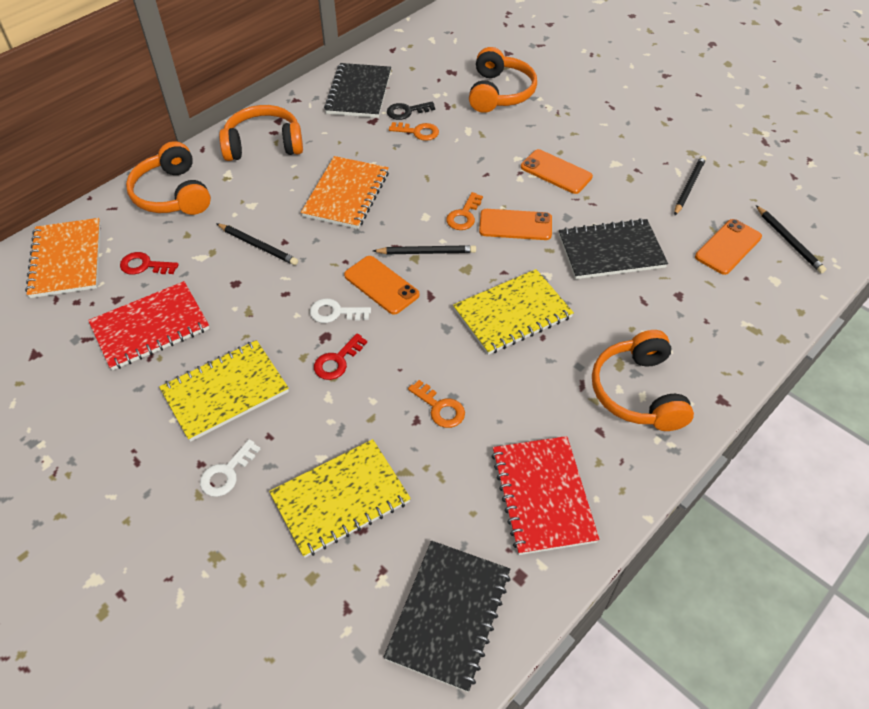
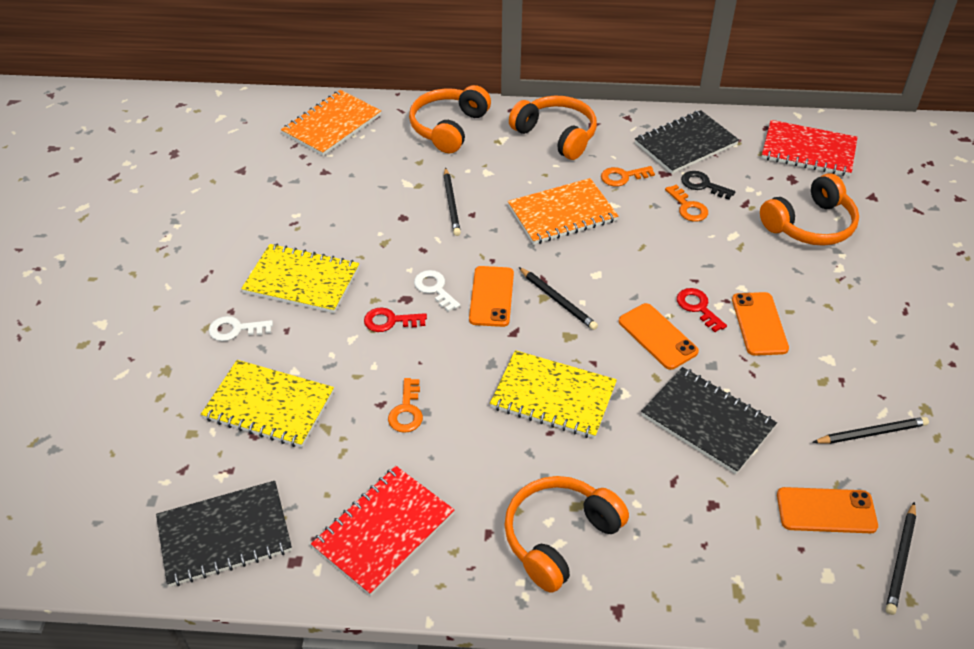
camera: 50 degrees right, 5 degrees down
red notebook [88,281,209,371] -> red notebook moved to [762,120,858,176]
red key [120,252,179,275] -> red key moved to [677,288,727,332]
orange key [446,192,483,230] -> orange key moved to [601,166,655,187]

